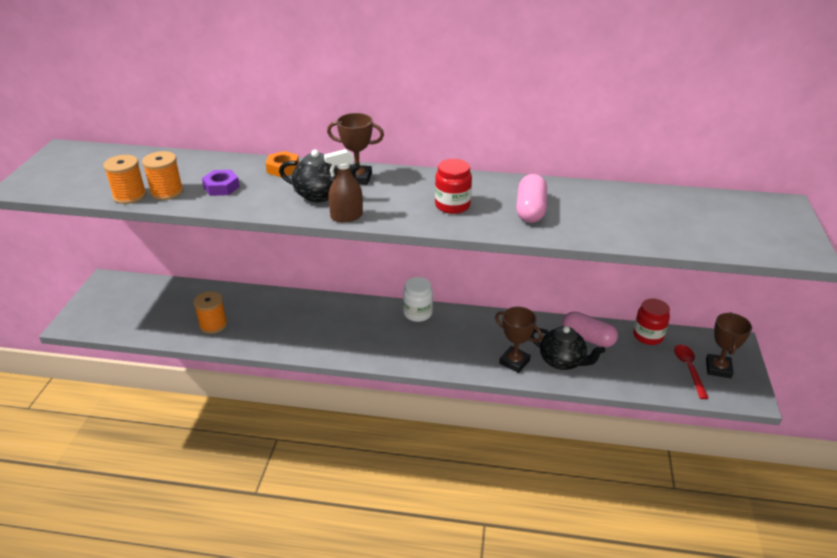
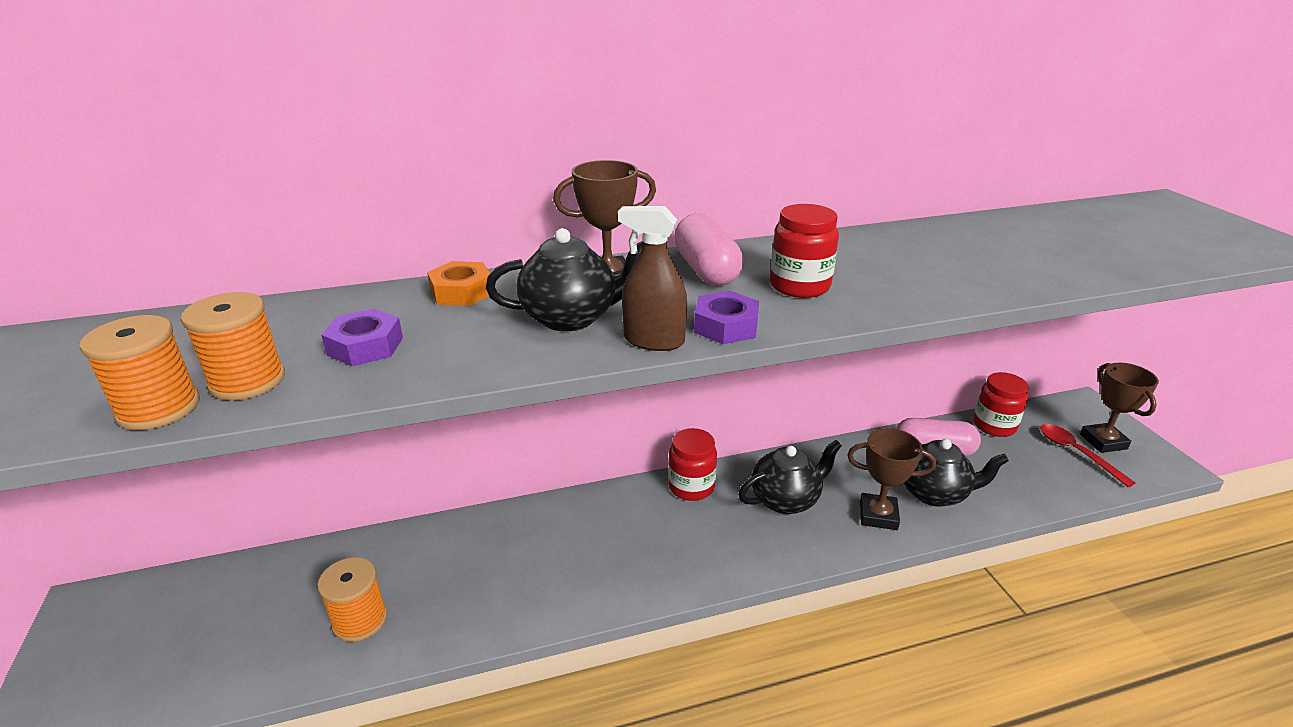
camera: 25 degrees left, 5 degrees down
brown spray bottle [324,149,363,222] -> brown spray bottle turned 60 degrees clockwise [618,206,687,351]
white jar [403,277,433,322] -> red jar [668,428,717,501]
pink capsule [516,174,547,223] -> pink capsule moved to [674,213,743,286]
none -> purple nut [694,291,759,344]
none -> black teapot [738,440,842,514]

